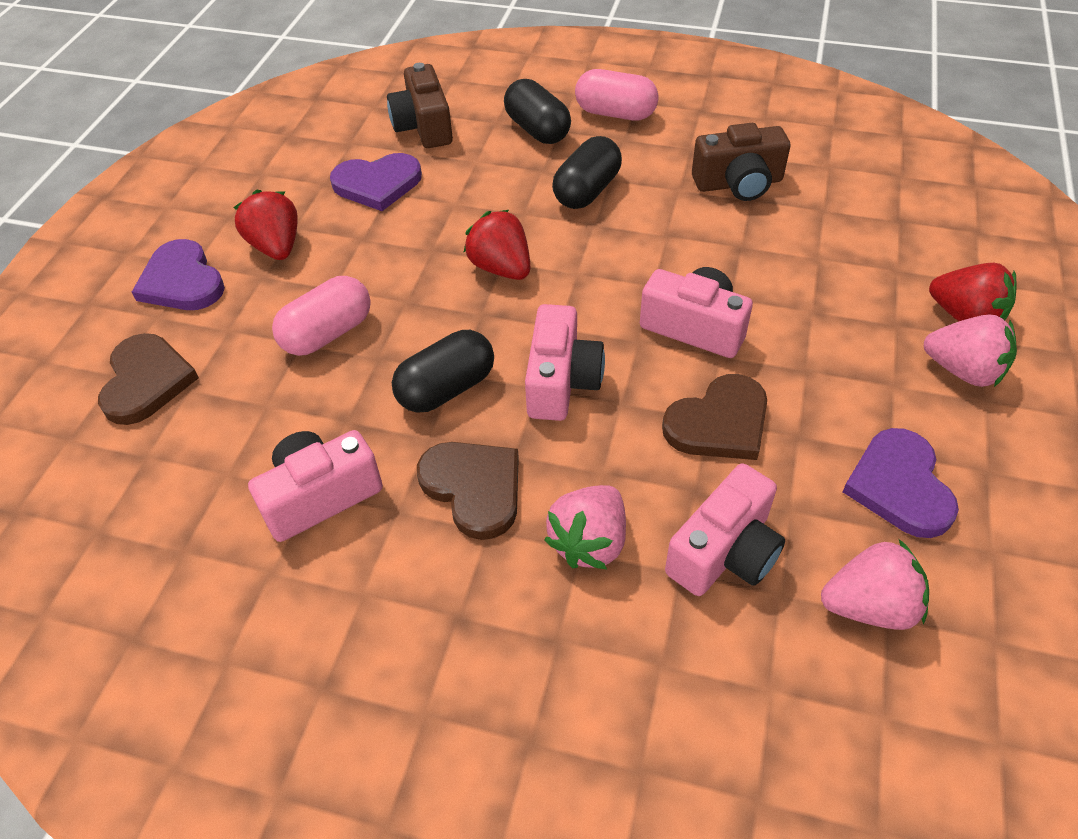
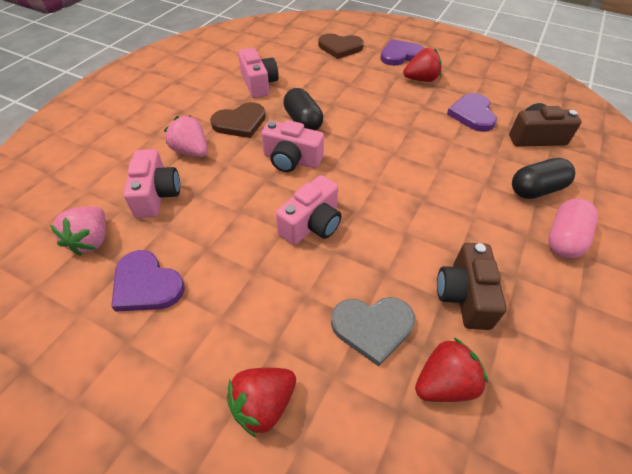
camera: 100 degrees right, 0 degrees up
pink capsule [272,276,371,356] -> none
red strawberry [463,210,530,280] -> red strawberry moved to [415,338,488,402]
black capsule [552,136,622,209] -> none
brown heart [662,374,767,460] -> none
pink camera [665,463,785,596] -> pink camera turned 150 degrees counterclockwise [123,149,180,218]
purple heart [843,428,959,538] -> purple heart turned 150 degrees counterclockwise [111,250,185,312]
pink strawberry [924,314,1017,387] -> none
none -> grey heart [331,297,415,367]

